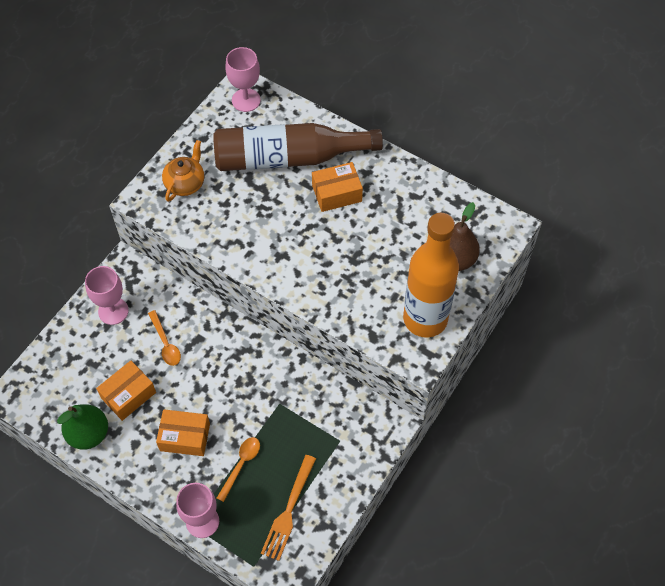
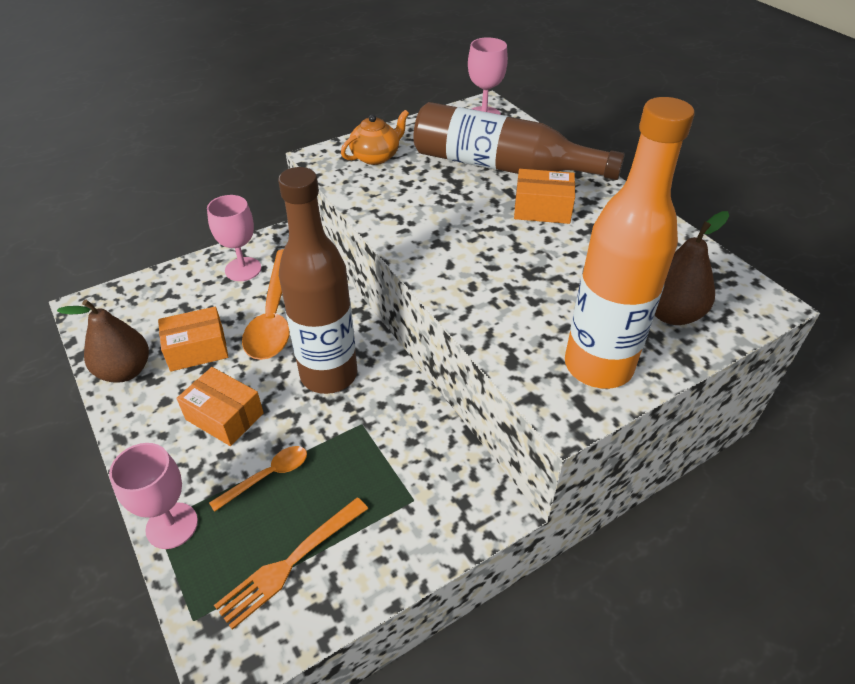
camera: 25 degrees right, 15 degrees down
green pear [57,404,108,450] -> brown pear [57,300,149,383]
orange spoon [148,310,181,366] -> orange spoon [242,249,290,360], size x1.97
none -> brown bottle [278,167,357,394]

